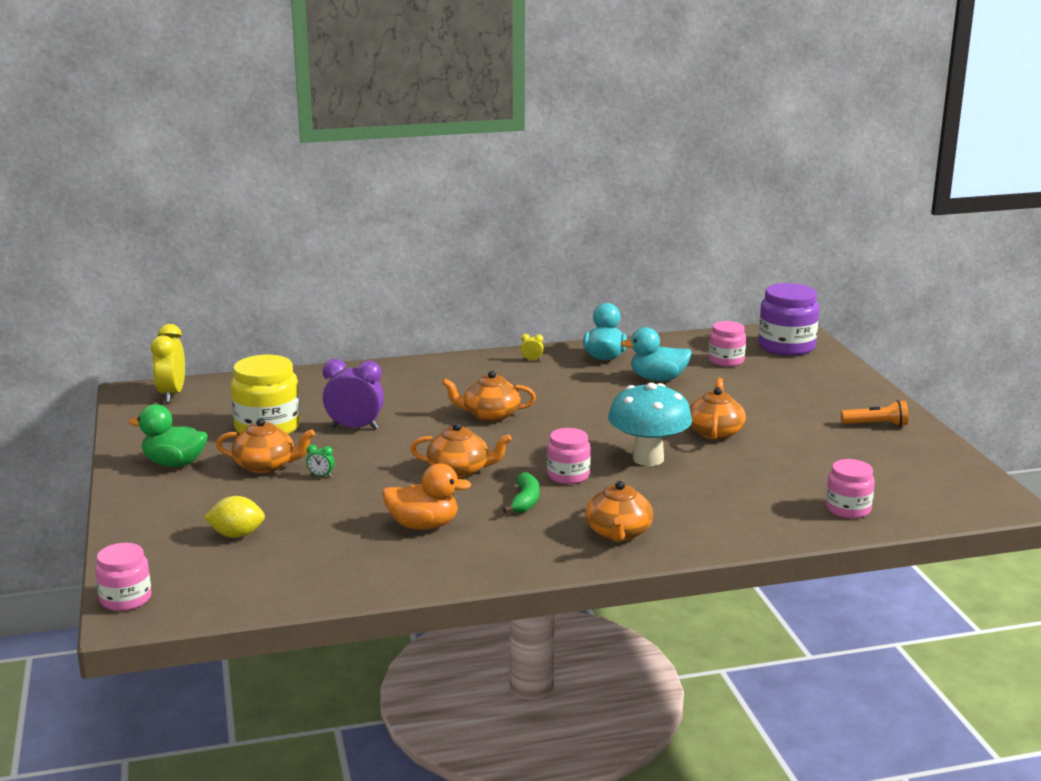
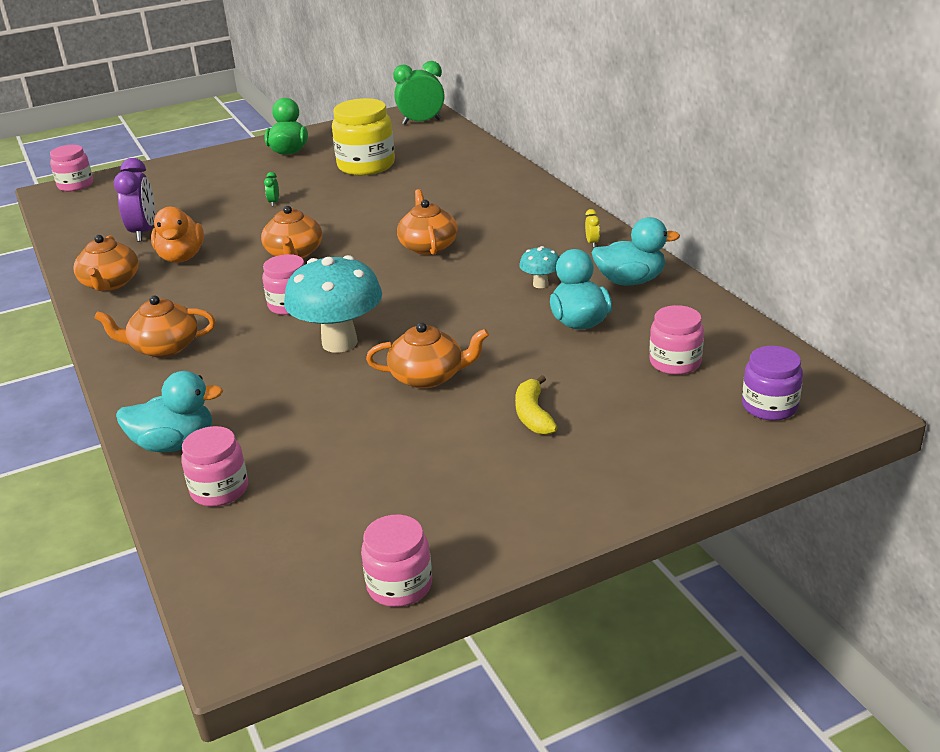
camera: 80 degrees right, 10 degrees up
yellow clock [151,324,185,402] -> green clock [393,61,445,125]
yellow lemon [204,496,265,538] -> none
orange teapot [216,418,315,473] -> orange teapot moved to [73,235,139,291]
purple clock [323,359,384,430] -> purple clock moved to [114,158,155,242]
green banana [503,472,540,513] -> none
purple jar [758,283,819,356] -> purple jar [742,346,803,421], size x0.61
orange flashlight [841,400,908,427] -> none
none -> turquoise duck [116,371,223,452]
none -> pink jar [361,515,432,607]
none -> yellow banana [515,375,558,435]
none -> turquoise mushroom [519,246,559,288]

